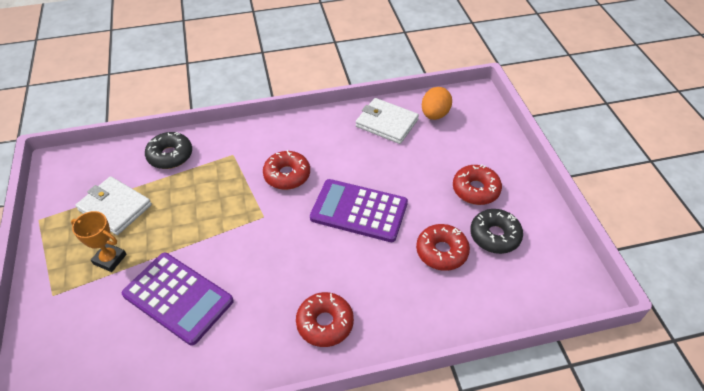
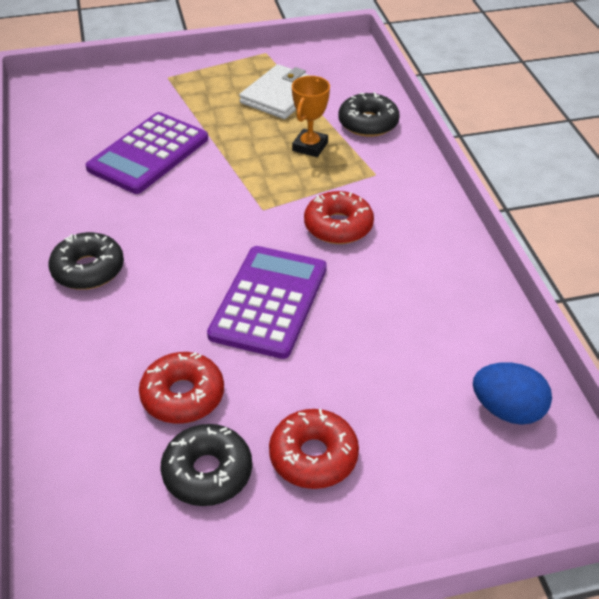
camera: 90 degrees right, 5 degrees down
orange trophy [71,211,126,272] -> orange trophy moved to [292,76,330,157]
red donut [296,292,354,347] -> black donut [48,232,124,290]
white wallet [356,98,419,144] -> none
orange egg [422,87,452,120] -> blue egg [473,362,552,425]

